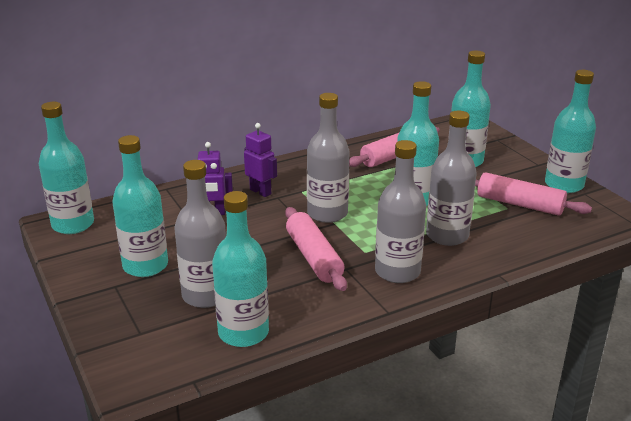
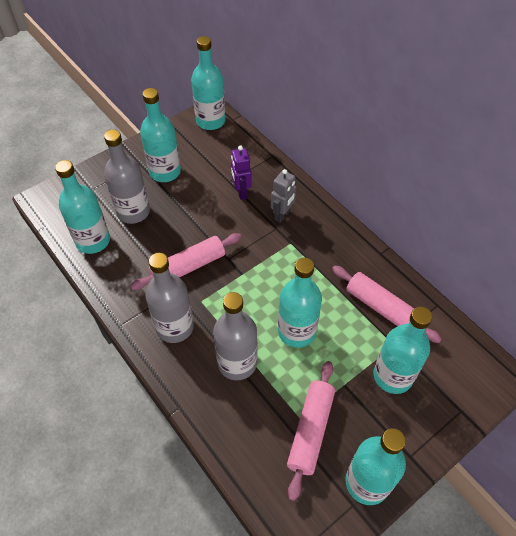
camera: 80 degrees right, 25 degrees up
purple robot [244,123,277,197] -> grey robot [271,169,297,223]
grey bottle [307,93,349,223] -> none

